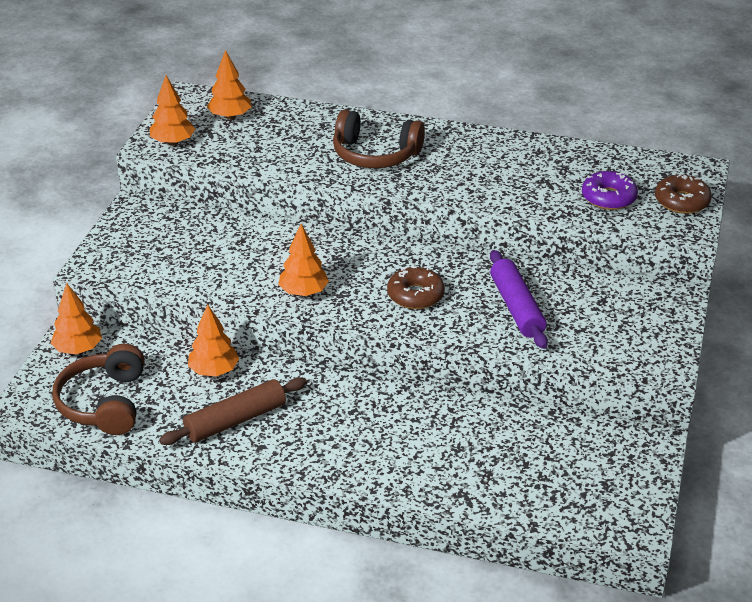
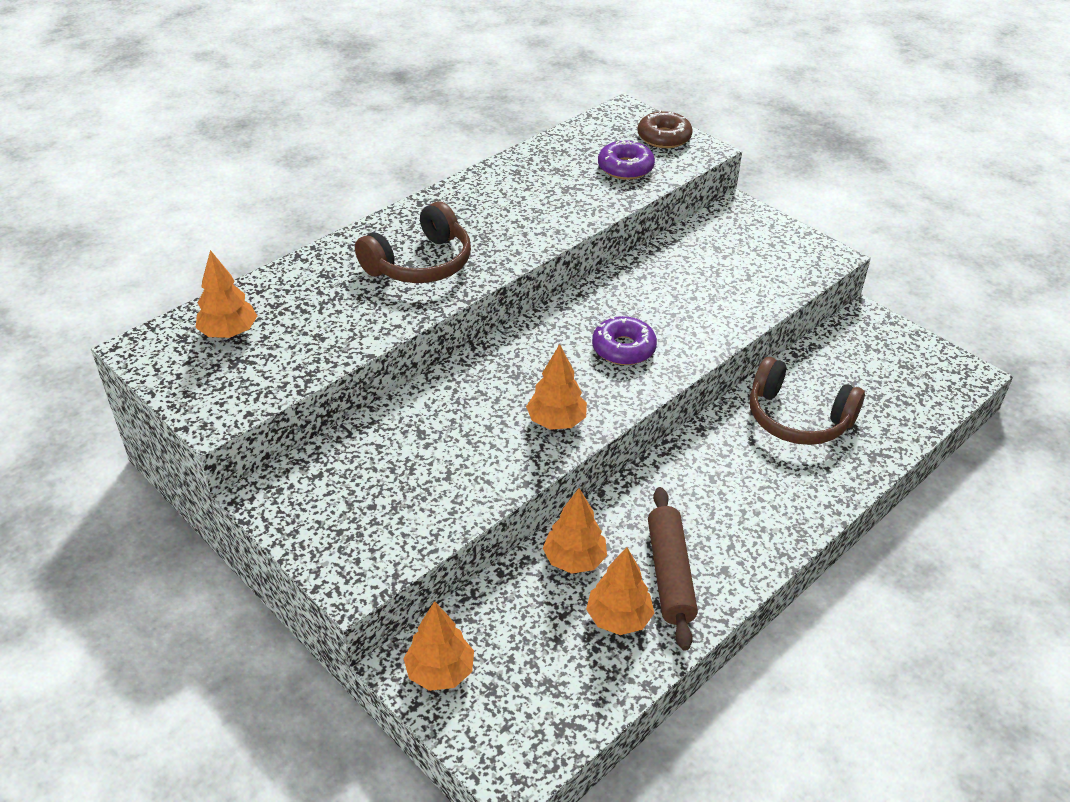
camera: 60 degrees left, 5 degrees up
brown headphones [52,344,145,435] -> brown headphones moved to [750,357,865,445]
orange tree [150,75,195,146] -> orange tree moved to [586,547,654,635]
brown donut [387,265,445,309] -> purple donut [592,316,657,365]
purple rolling pin [490,250,548,349] -> none

